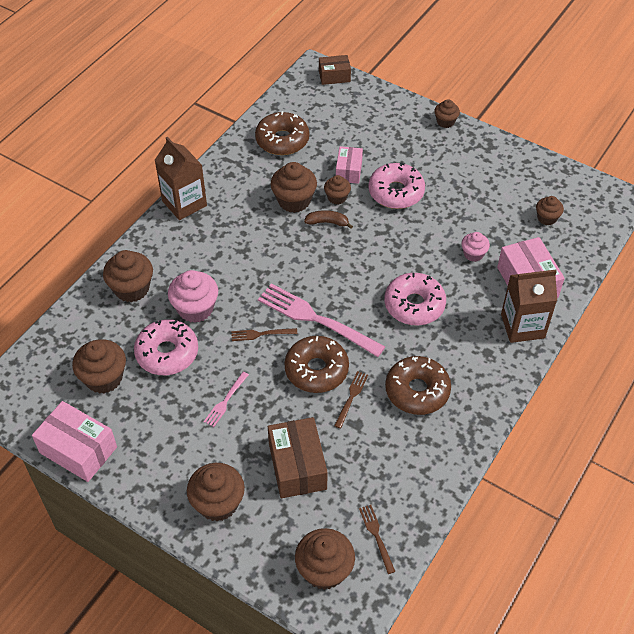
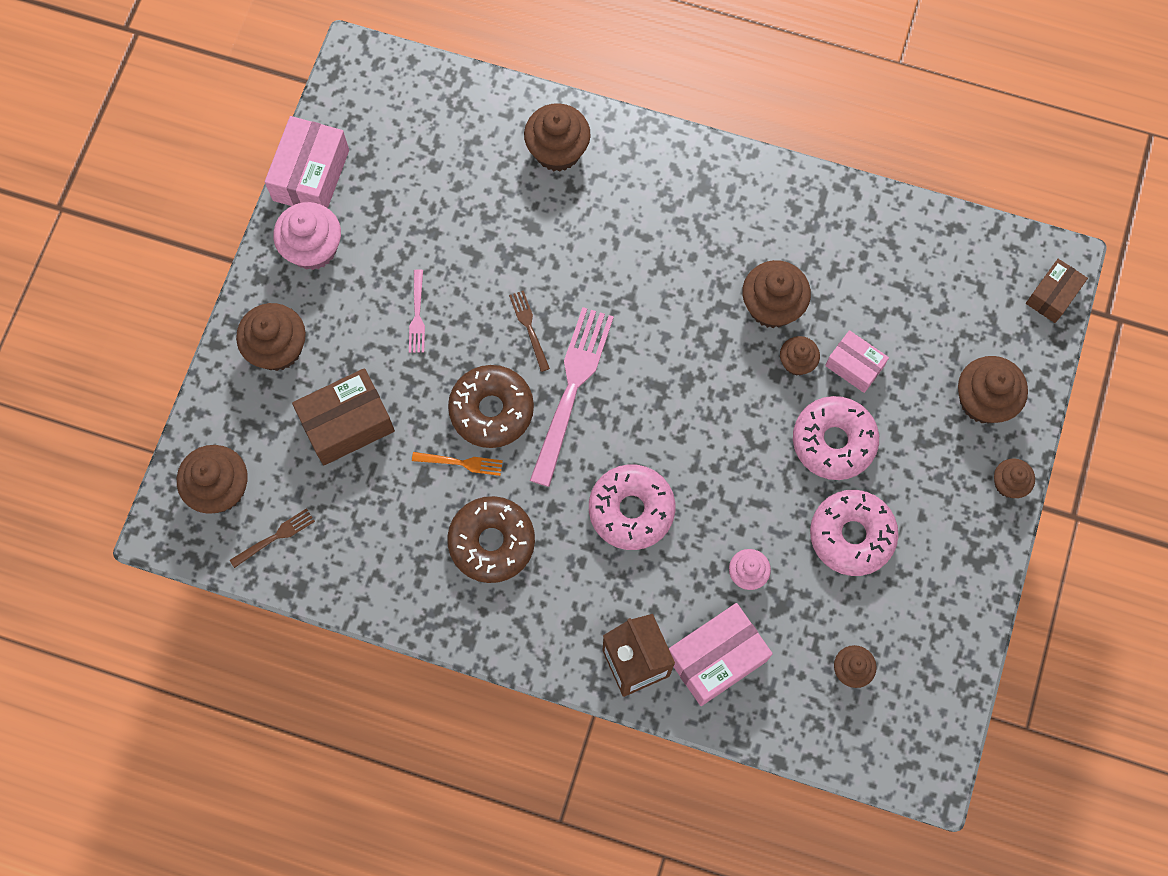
camera: 75 degrees right, 20 degrees up
brown cupcake [72,339,126,394] -> brown cupcake moved to [958,356,1028,423]
pink donut [134,319,198,375] -> pink donut moved to [810,490,898,576]
brown carton [155,137,207,220] -> none
pink cupcake [168,270,218,323] -> pink cupcake moved to [273,202,341,270]
pink fork [204,372,249,427] -> pink fork turned 105 degrees counterclockwise [409,269,425,353]
brown donut [255,111,309,155] -> none
brown banana [304,210,353,229] -> none
brown box [319,55,351,85] -> brown box turned 60 degrees clockwise [1026,259,1088,323]
brown fork [334,371,368,428] -> orange fork [412,452,503,476]
pink box [336,146,363,184] -> pink box turned 45 degrees clockwise [825,330,889,393]

